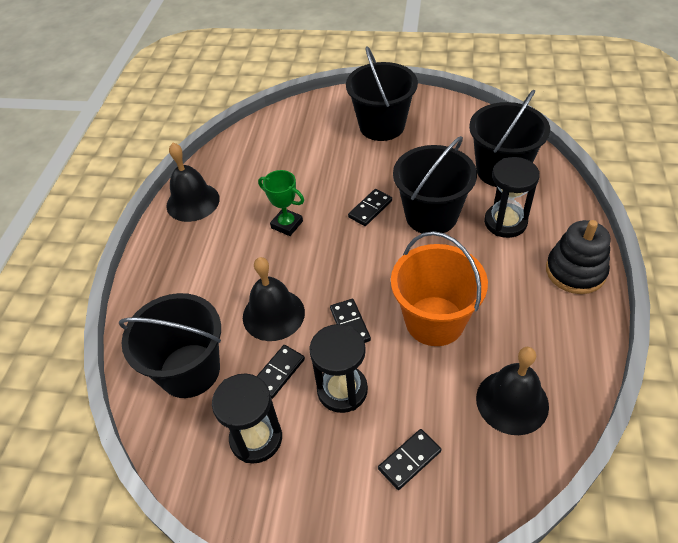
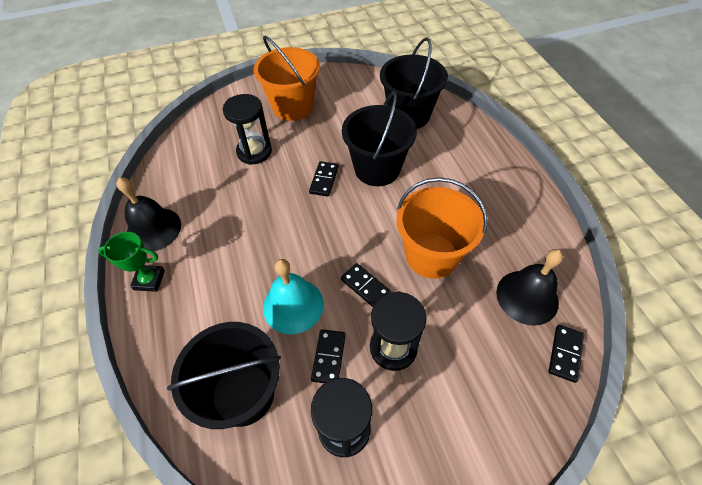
camera: 30 degrees left, 5 degrees up
black bell [243,257,305,341] -> turquoise bell [263,259,324,334]
green trophy [258,170,304,236] -> green trophy moved to [98,232,165,292]
black bucket [346,46,418,141] -> orange bucket [254,36,320,121]
black domino [378,429,441,490] -> black domino moved to [549,325,584,383]
black hourglass [484,157,540,238] -> black hourglass moved to [223,94,272,165]
black stacking toy [546,220,611,294] -> none

